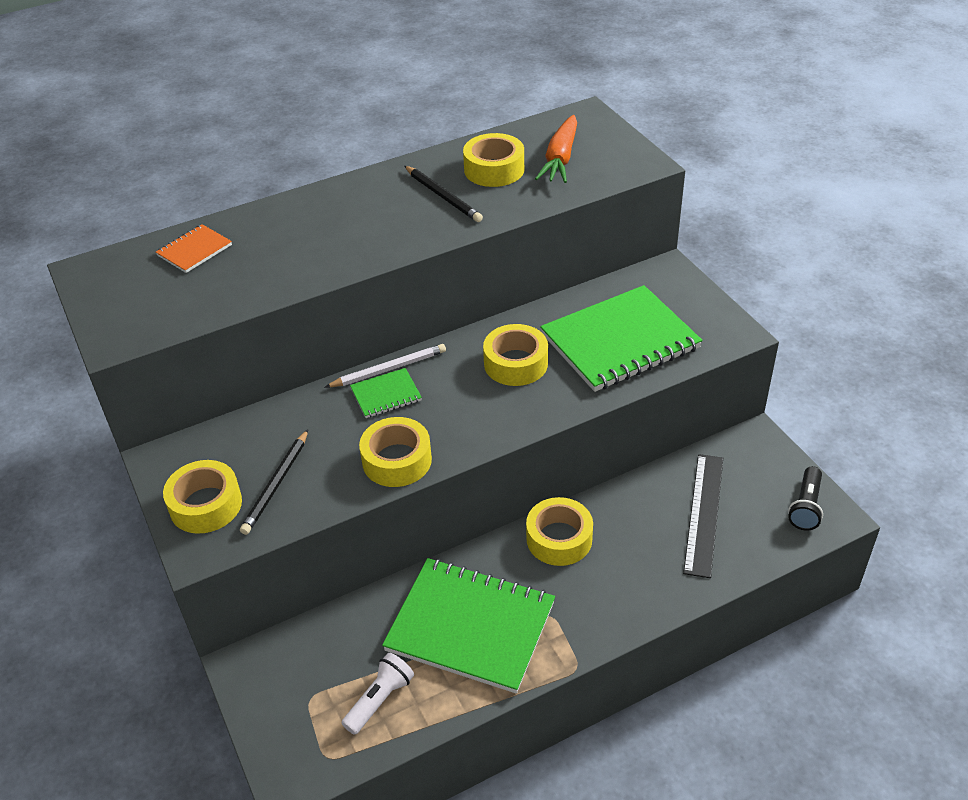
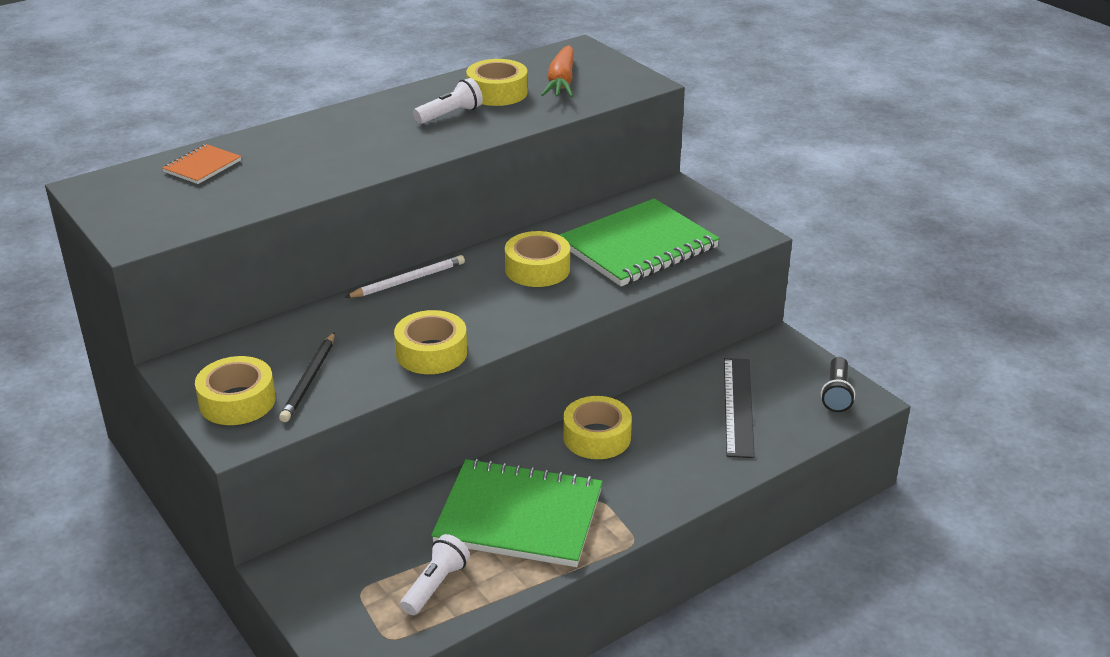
camera: 10 degrees left, 10 degrees down
green notebook [350,368,422,418] -> none
black pencil [405,166,483,222] -> white flashlight [413,78,483,124]

